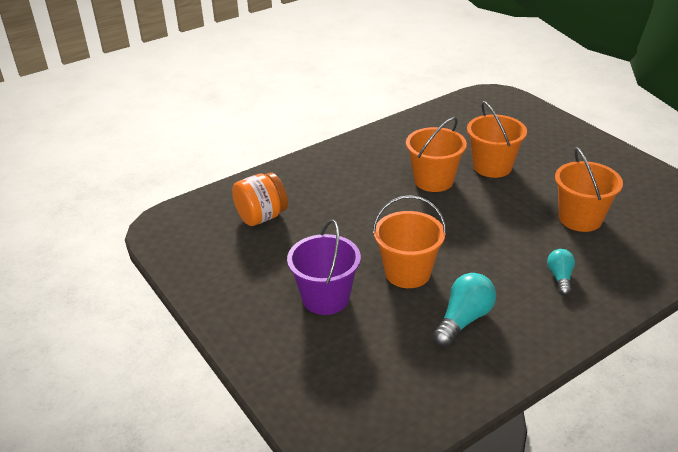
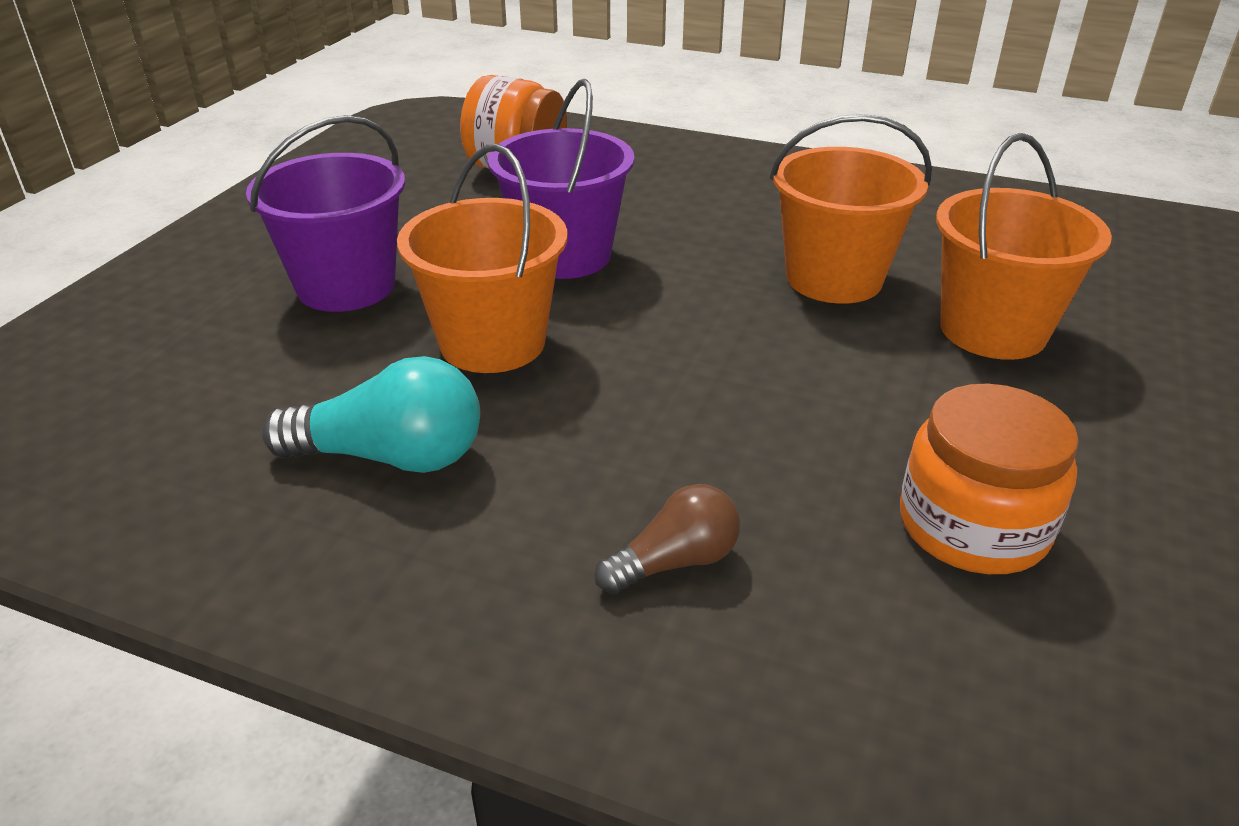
camera: 55 degrees right, 0 degrees up
turquoise light bulb [547,249,575,295] -> brown light bulb [595,484,740,594]
orange bucket [555,147,623,232] -> orange jar [900,383,1079,574]
none -> purple bucket [488,79,635,279]

